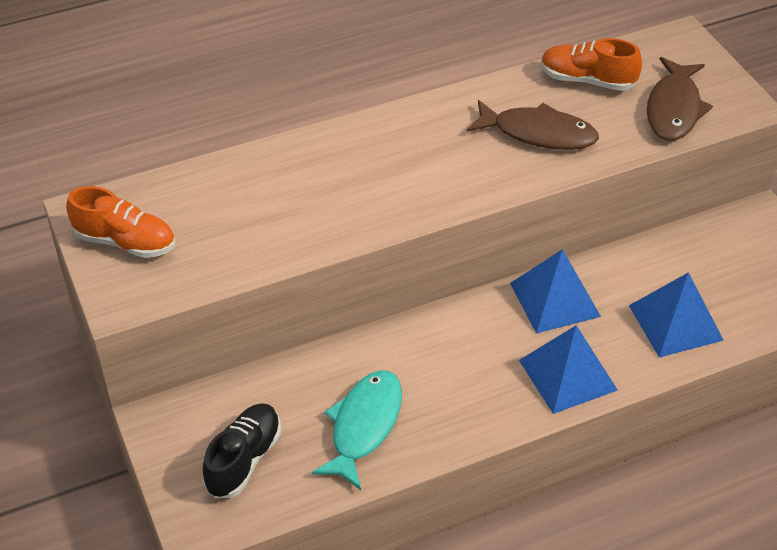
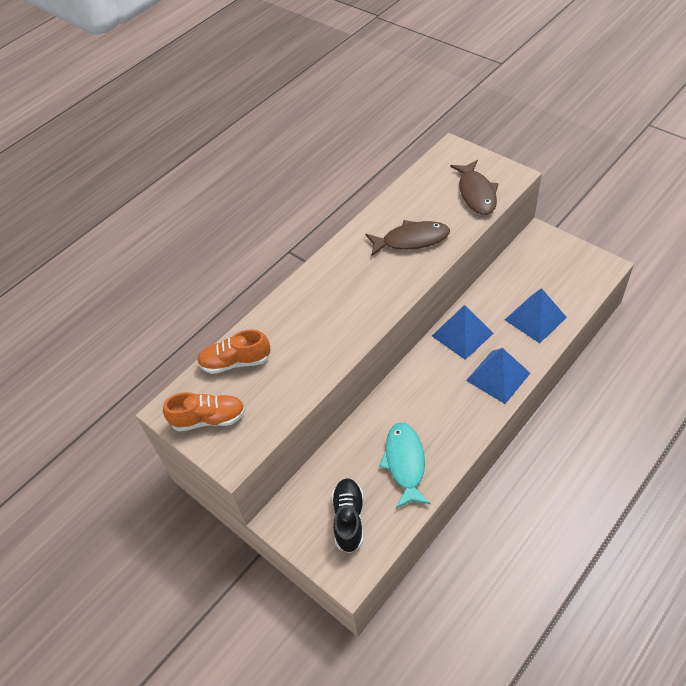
camera: 20 degrees left, 5 degrees up
orange shoe [541,38,642,91] -> orange shoe moved to [197,329,271,374]

